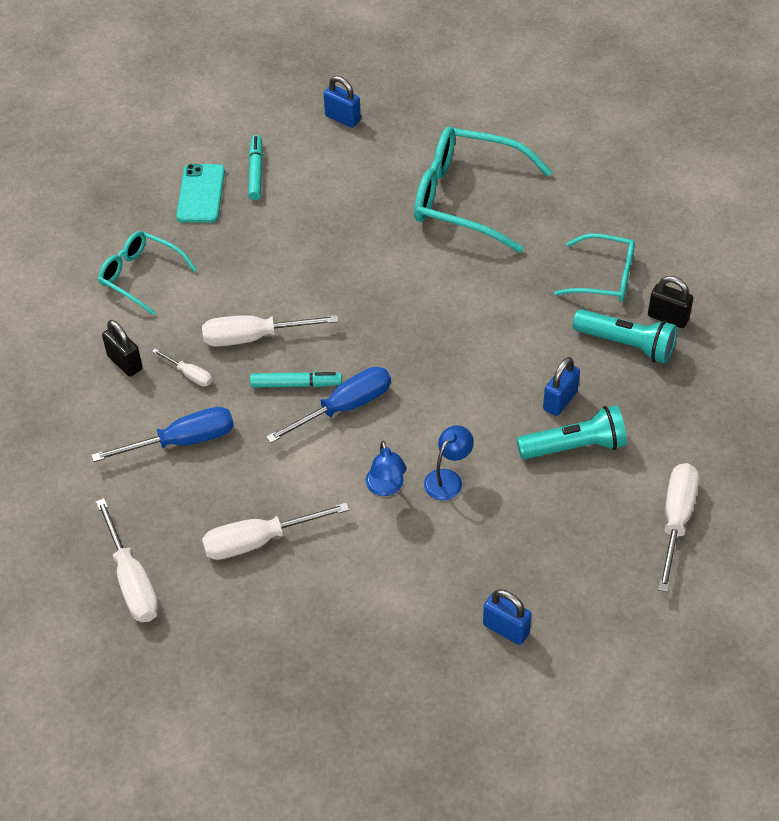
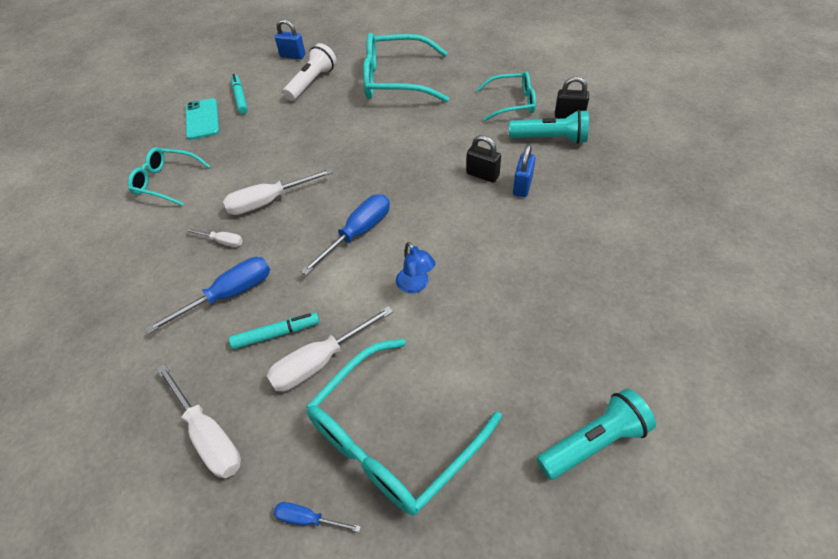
camera: 15 degrees left, 0 degrees up
black padlock [102,320,143,377] -> black padlock moved to [466,135,501,183]
turquoise marker [250,372,342,388] -> turquoise marker moved to [229,313,320,349]
blue lamp [424,425,474,500] -> none
blue padlock [483,589,532,645] -> none
turquoise flashlight [517,405,627,459] -> turquoise flashlight moved to [536,388,656,480]
white screwdriver [658,463,699,592] -> none
none -> blue screwdriver [274,502,361,532]
none -> white flashlight [283,43,337,101]
none -> turquoise glasses [306,339,502,515]

